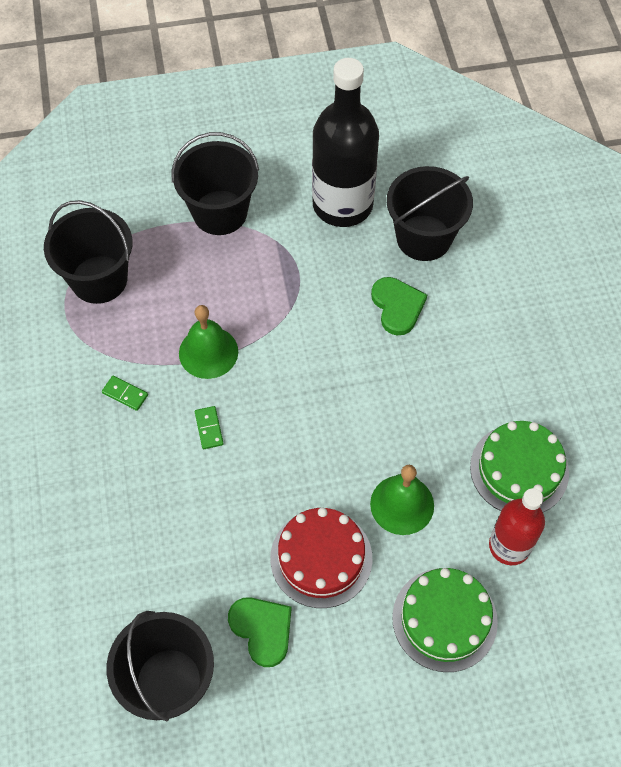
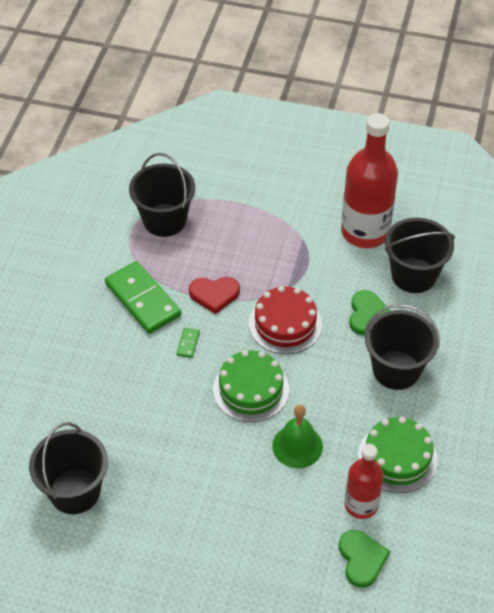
camera: 25 degrees right, 10 degrees down
green domino [102,376,148,411] -> green domino [105,261,181,334], size x2.49
black bucket [171,132,259,235] -> black bucket moved to [364,304,440,390]
green bell [179,305,238,379] -> red heart [189,277,240,314]
green heart [228,597,291,667] -> green heart moved to [339,530,390,588]
red cake [270,507,372,608] -> red cake moved to [249,286,322,354]
black bottle [312,58,379,227] -> red bottle [341,113,398,248]
green cake [392,568,498,672] -> green cake moved to [213,350,289,422]

